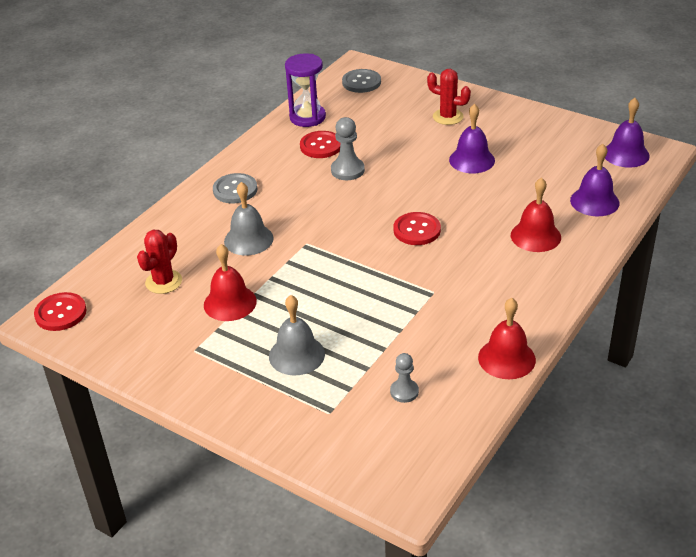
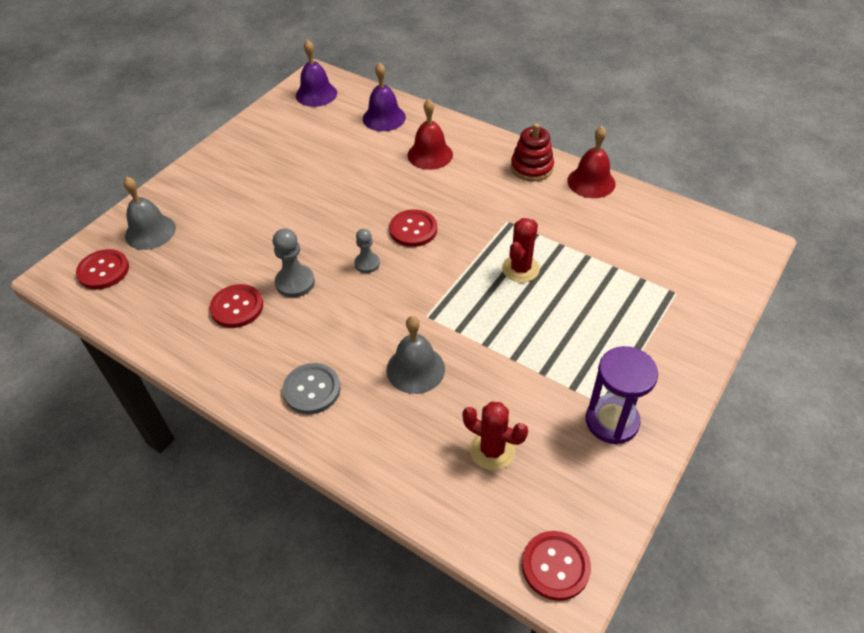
camera: 90 degrees left, 10 degrees up
red bell [204,244,257,321] -> none
grey bell [269,295,325,375] -> grey bell moved to [123,176,176,250]
purple hourglass [285,53,326,127] -> purple hourglass moved to [586,346,658,444]
grey button [342,69,381,93] -> red button [76,249,129,290]
grey pawn [390,353,419,403] -> grey pawn moved to [354,229,380,273]
red cactus [427,69,471,125] -> red cactus moved to [502,218,540,282]
purple bell [449,104,495,173] -> none
none -> red stacking toy [511,123,554,181]

